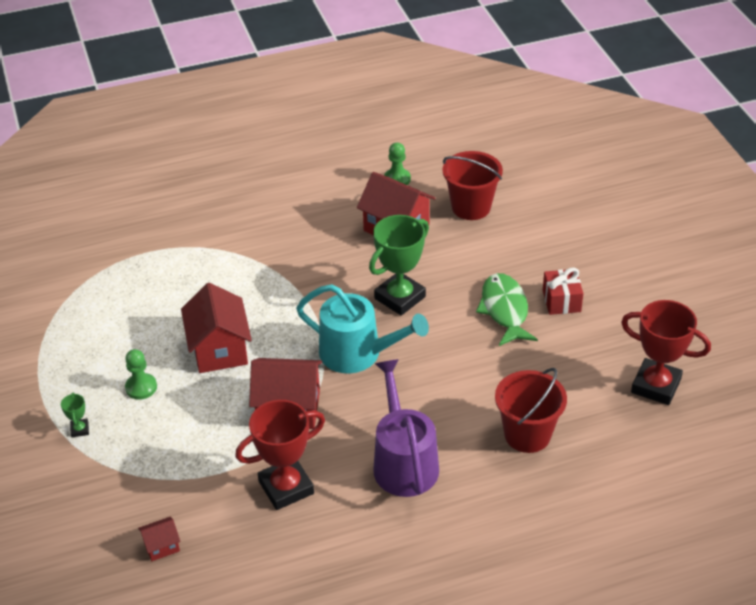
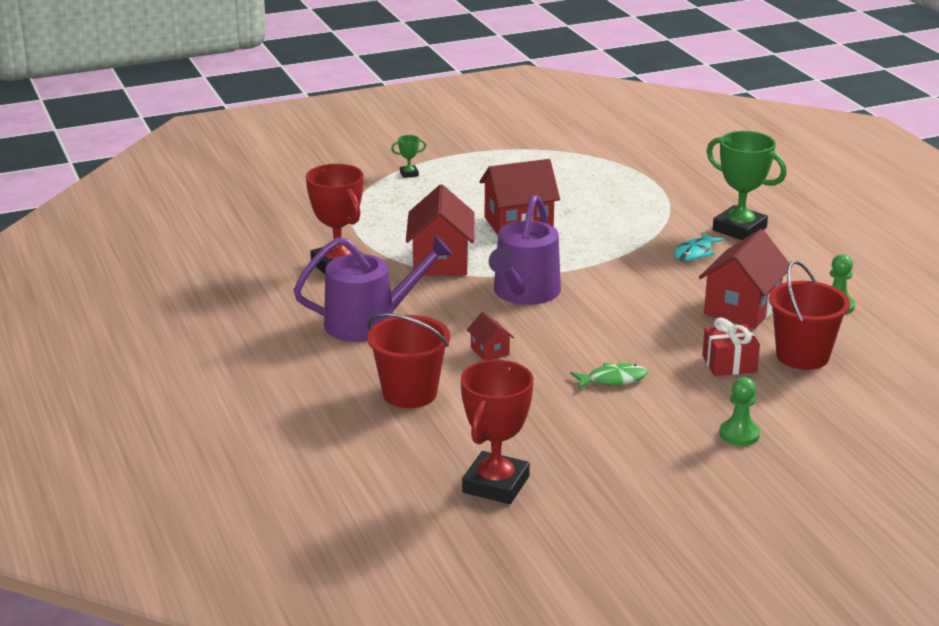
camera: 85 degrees right, 15 degrees down
green pawn [125,349,157,400] -> green pawn moved to [719,377,760,446]
red house [138,517,180,561] -> red house moved to [467,312,514,361]
turquoise watering can [296,284,429,373] -> purple watering can [489,195,561,305]
green trophy [369,215,429,316] -> green trophy moved to [707,131,787,240]
green fish [476,273,538,346] -> green fish [570,363,647,389], size x0.62
red gift [543,267,584,315] -> red gift moved to [702,317,760,376]
none -> turquoise fish [674,232,724,261]

